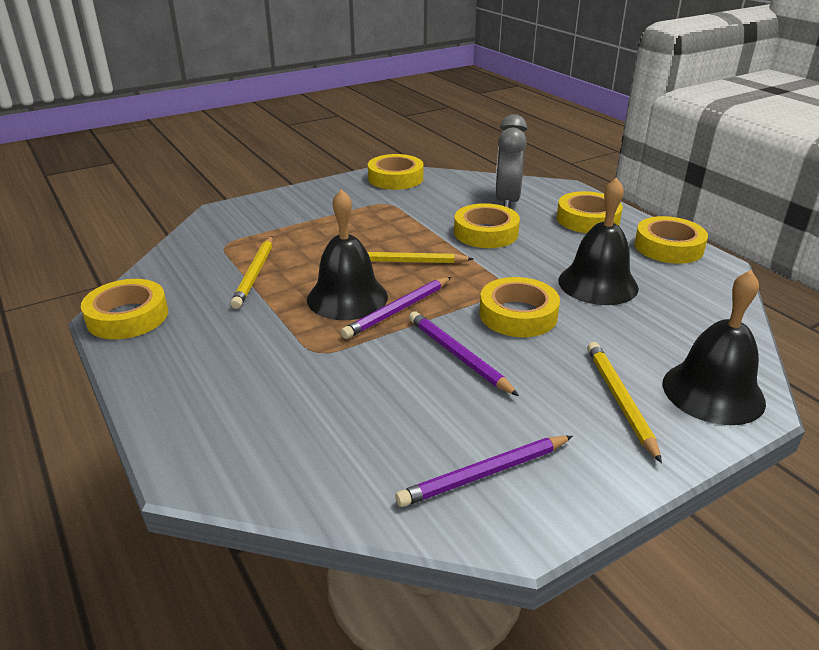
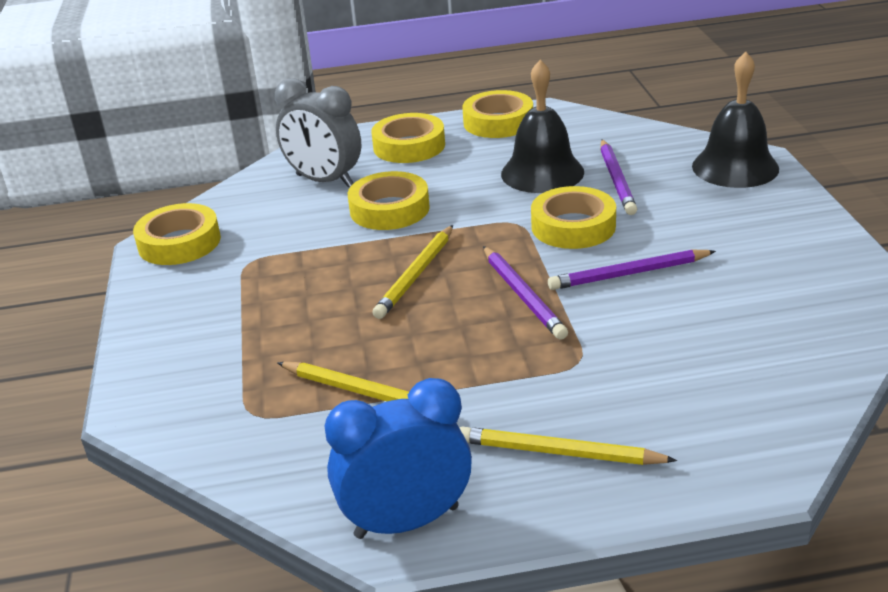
camera: 65 degrees left, 0 degrees up
yellow tape [81,279,168,339] -> blue clock [325,378,472,539]
black bell [307,189,388,320] -> none
purple pencil [395,436,573,507] -> purple pencil moved to [600,139,637,215]
yellow pencil [587,342,662,463] -> yellow pencil moved to [460,427,677,465]

